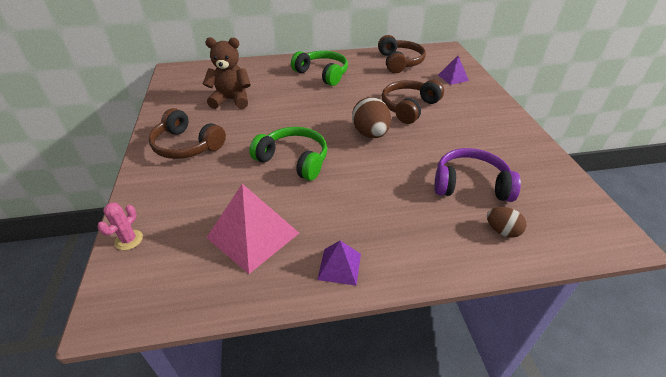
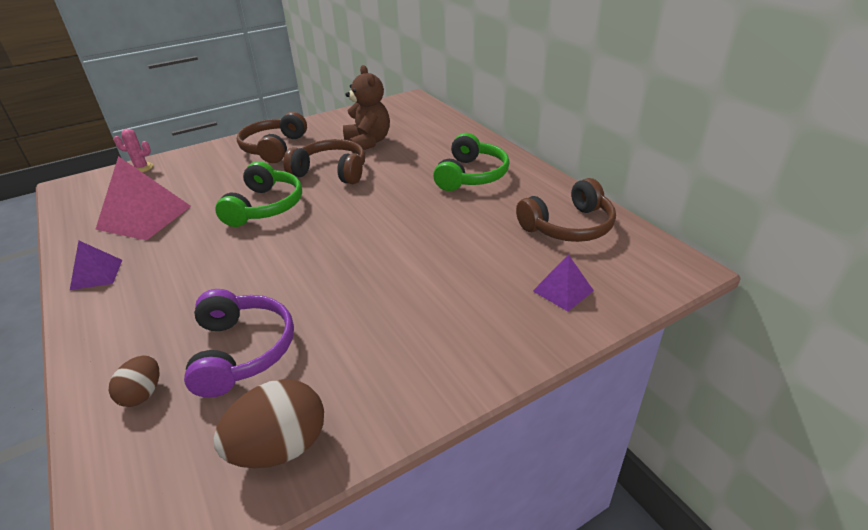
camera: 70 degrees right, 5 degrees down
brown egg [352,97,391,138] -> brown egg moved to [213,379,324,468]
brown headphones [382,80,444,124] -> brown headphones moved to [283,139,365,184]

